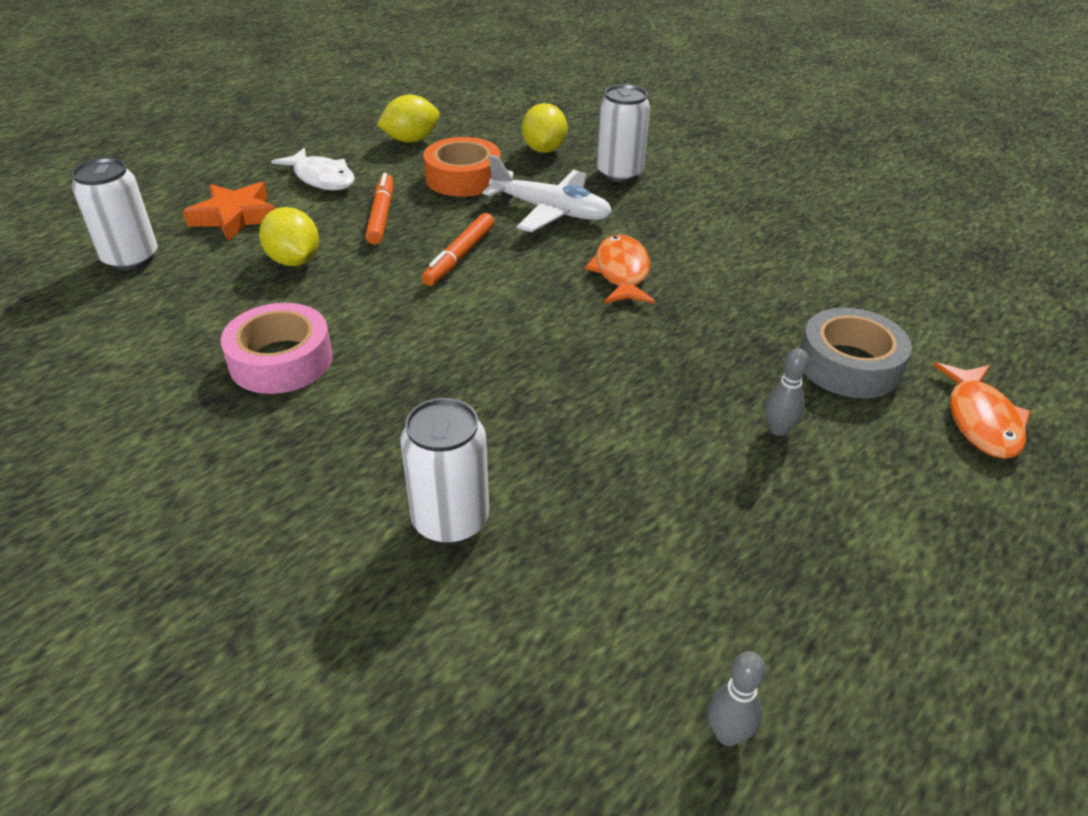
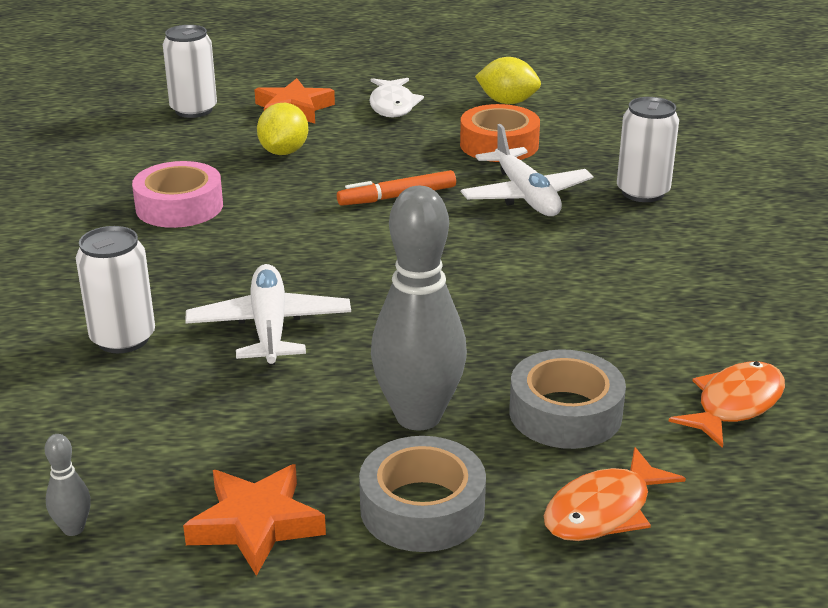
camera: 45 degrees right, 10 degrees down
orange marker [365,173,393,245] -> none
yellow lemon [522,103,568,153] -> none
orange fish [585,235,655,304] -> orange fish moved to [669,361,785,448]
grey bowling pin [765,348,809,436] -> grey bowling pin [371,186,467,431], size x2.44
none -> orange star [183,464,326,576]
none -> white plane [185,264,351,365]
none -> grey tape [359,436,486,552]

